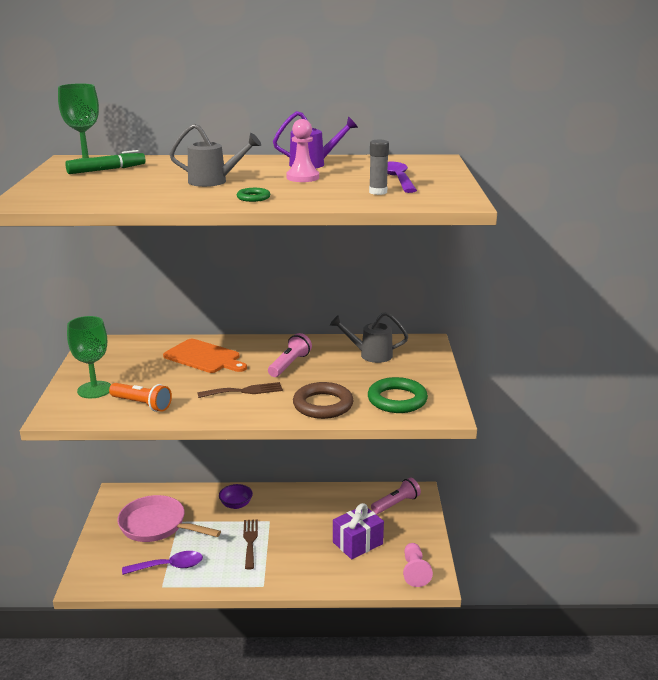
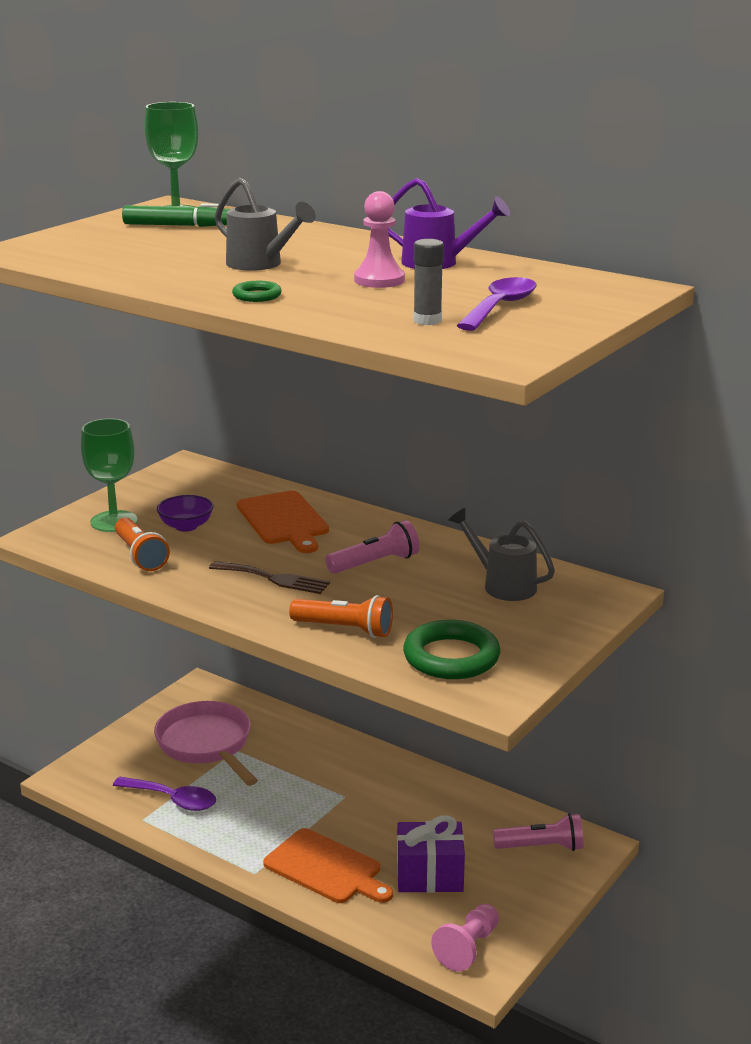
camera: 35 degrees right, 0 degrees up
purple bowl [219,484,253,509] -> purple bowl moved to [157,495,213,532]
brown fork [243,519,258,570] -> none
brown ring [293,382,354,419] -> orange flashlight [289,595,393,638]
none -> orange cutting board [263,828,393,903]

